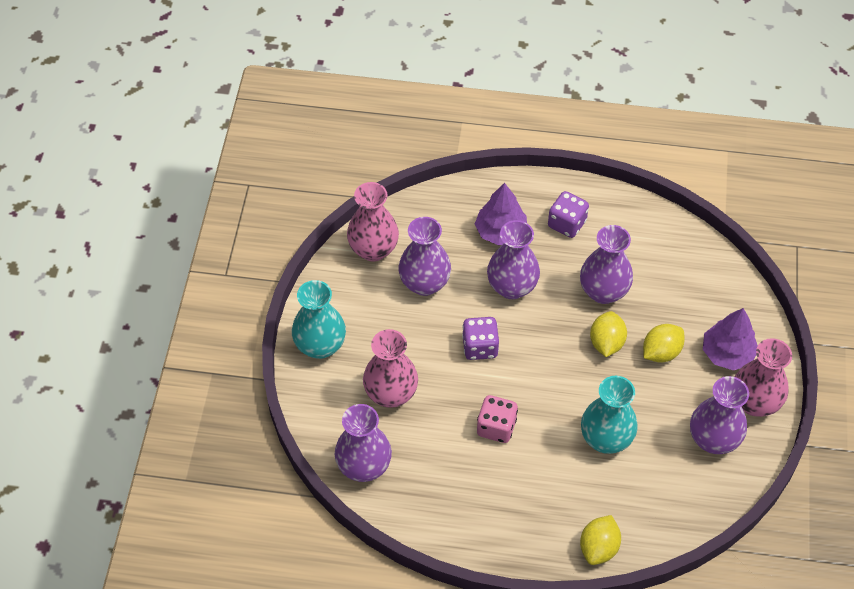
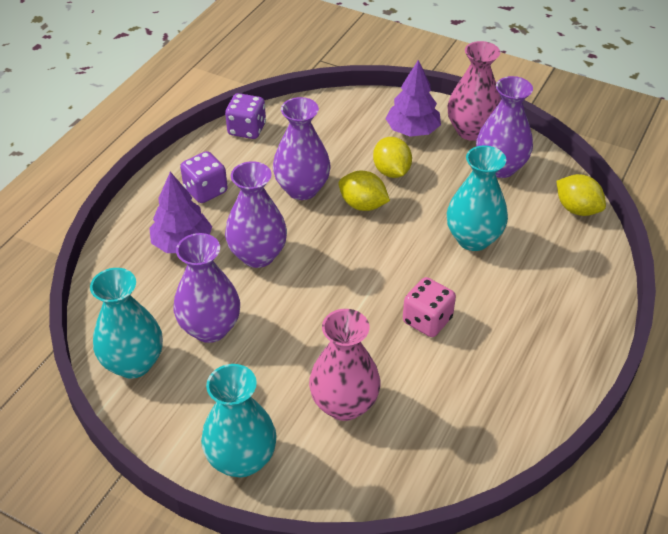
camera: 70 degrees left, 10 degrees down
purple vase [335,404,392,482] -> none
pink vase [347,182,399,262] -> turquoise vase [90,268,163,379]
purple dice [462,317,499,360] -> purple dice moved to [225,93,266,139]
yellow lemon [580,515,621,565] -> yellow lemon moved to [556,174,606,216]

